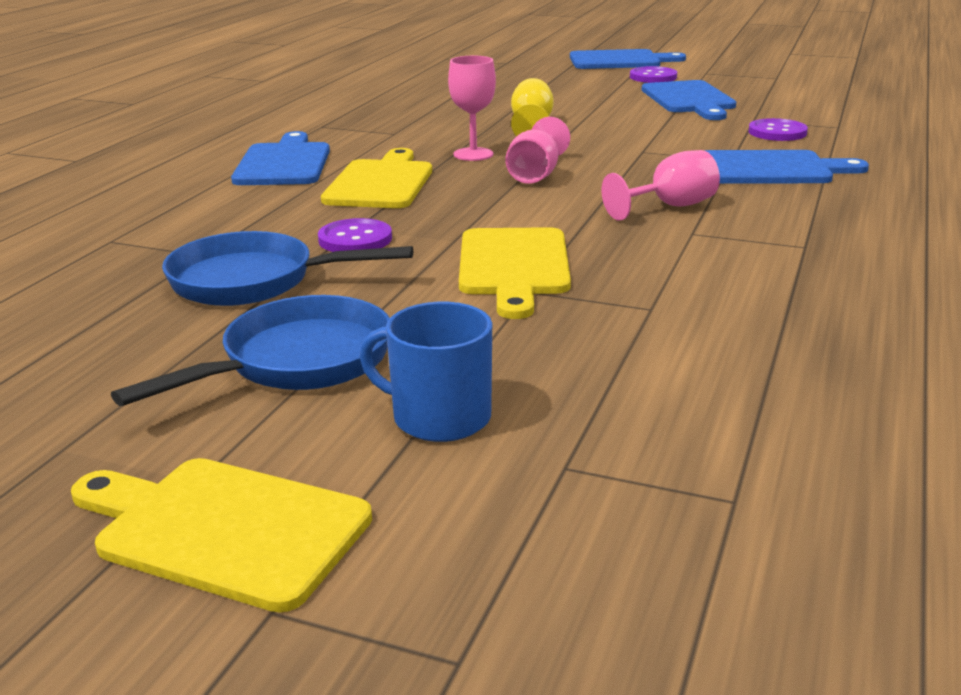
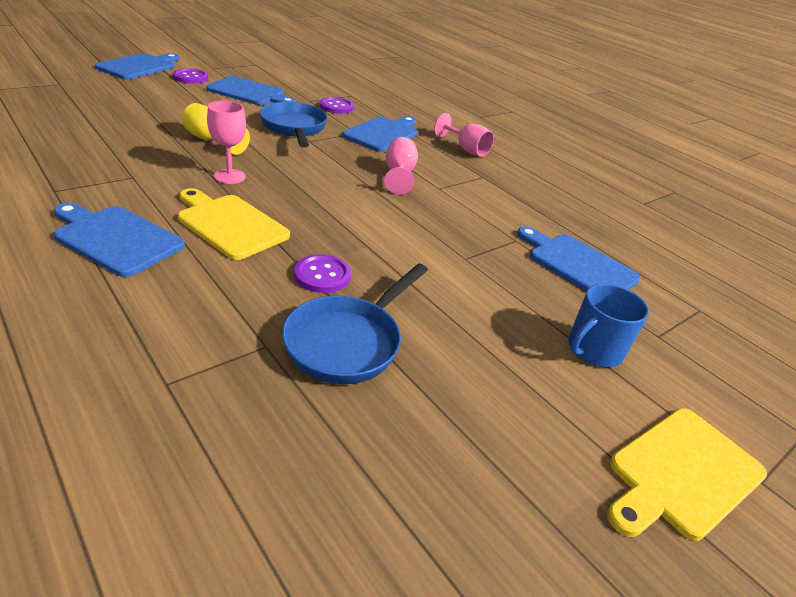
camera: 65 degrees left, 10 degrees up
blue pan [111,295,390,406] -> blue pan moved to [259,102,328,147]
yellow cutting board [459,227,571,319] -> none
pink goblet [505,117,570,184] -> pink goblet moved to [434,113,494,157]
none -> blue cutting board [517,226,641,292]

